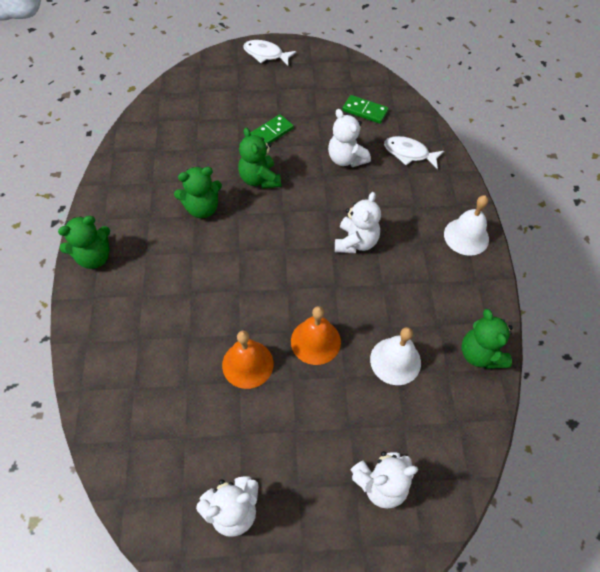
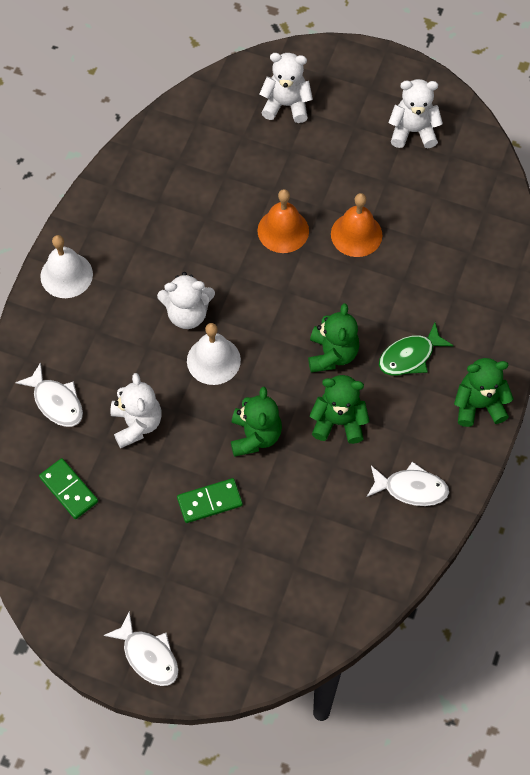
camera: 155 degrees left, 5 degrees up
white teddy bear [335,192,381,253] -> white teddy bear turned 135 degrees counterclockwise [157,272,215,329]
white bell [370,327,421,385] -> white bell moved to [187,323,241,385]
green teddy bear [461,309,513,369] -> green teddy bear moved to [308,303,359,373]
none -> white fish [367,462,449,506]
none -> green fish [379,322,454,375]

